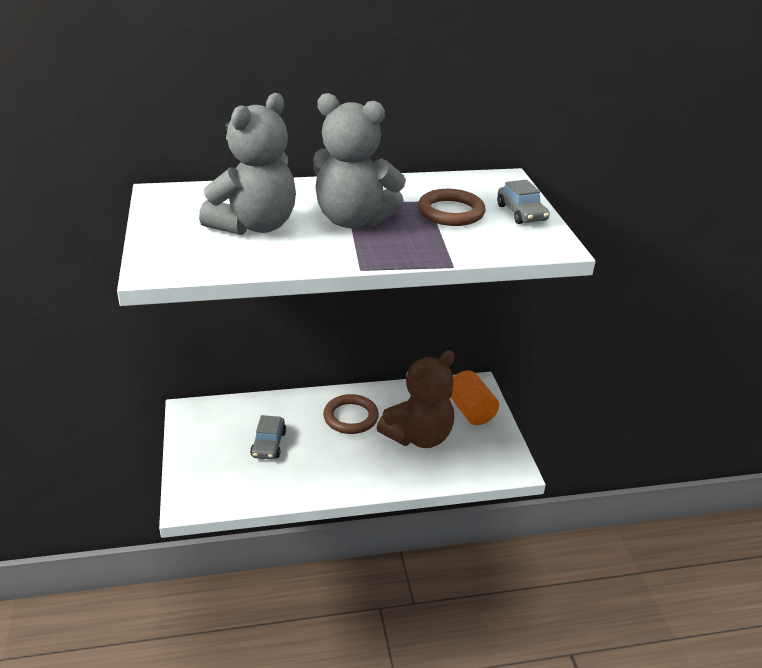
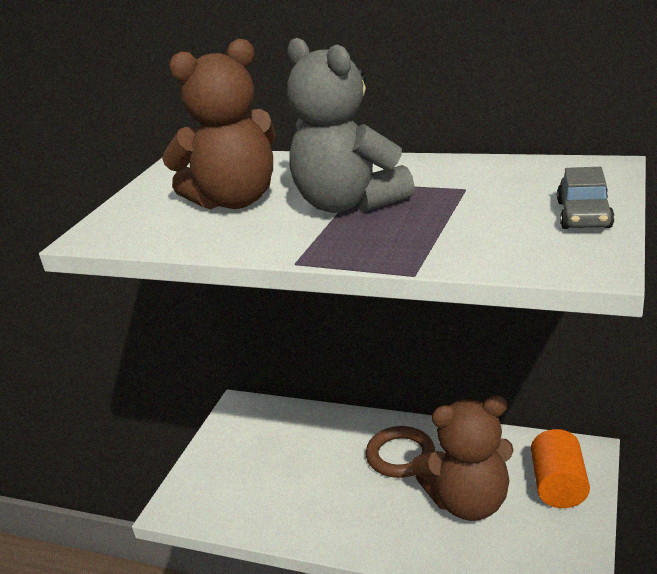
camera: 35 degrees right, 5 degrees down
grey teddy bear [199,93,296,235] -> brown teddy bear [162,39,276,209]
grey car [250,415,286,460] -> none
brown ring [418,189,486,226] -> none

